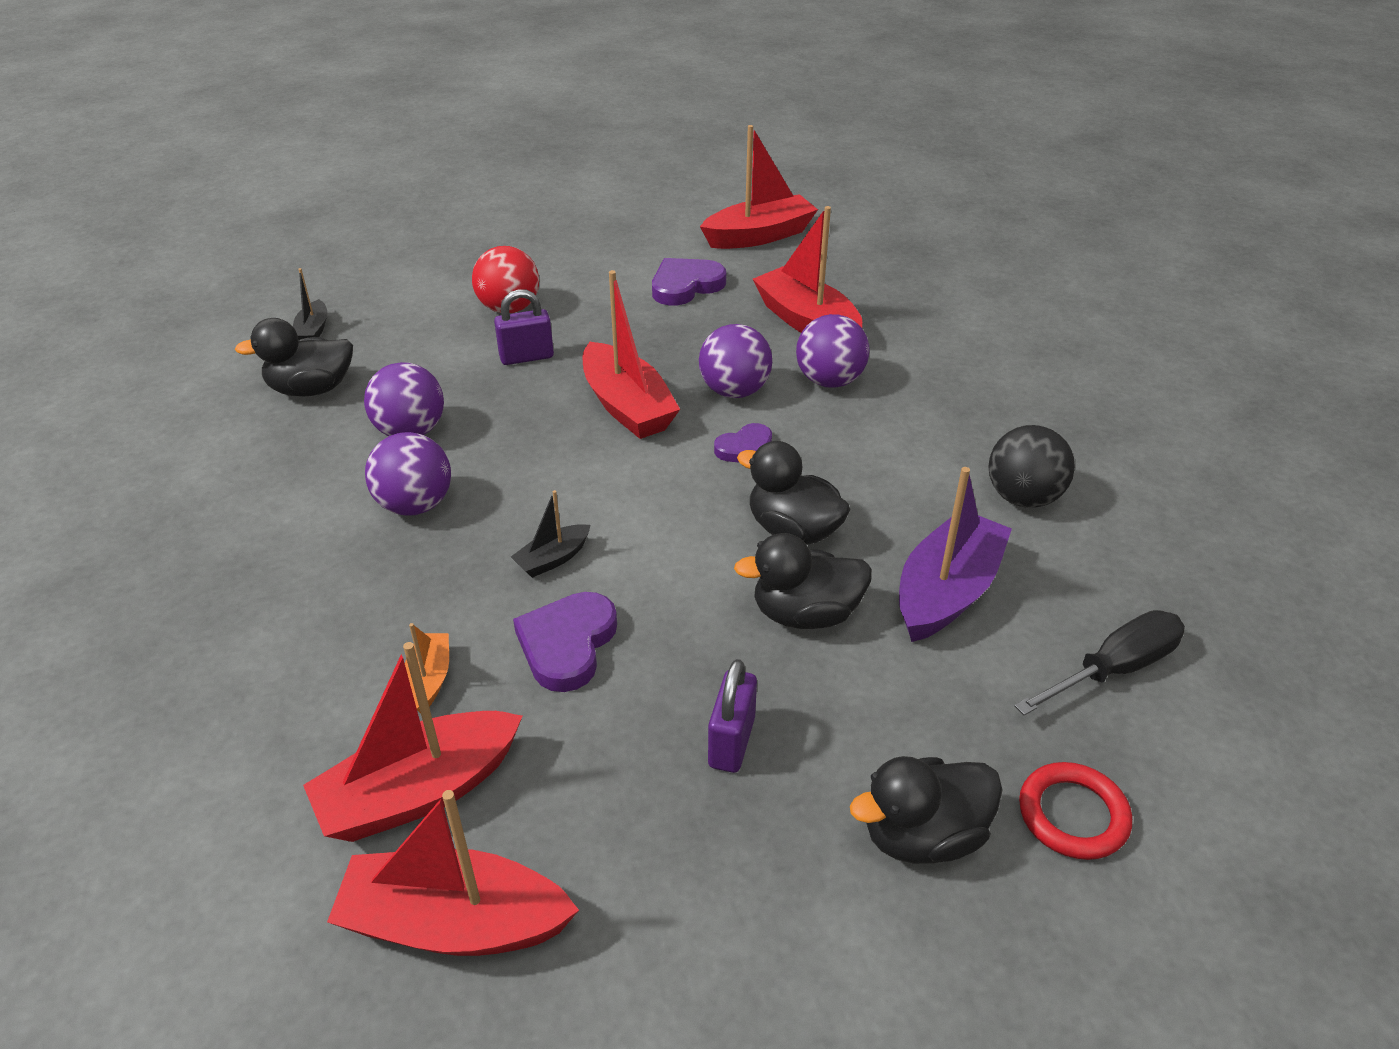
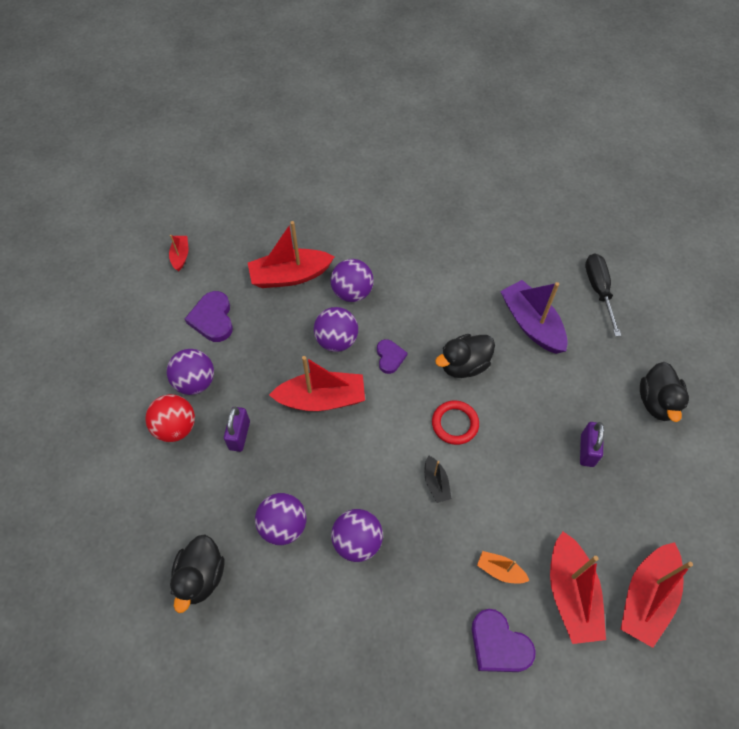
camera: 65 degrees left, 20 degrees up
black boat [293,268,327,340] -> none
purple heart [513,592,617,692] -> purple heart moved to [472,609,536,672]
red boat [700,125,818,249] -> red boat [169,235,188,271], size x0.50
purple padlock [708,659,757,773] -> purple padlock turned 60 degrees clockwise [580,422,604,467]
black duck [734,533,872,629] -> none
black ball [988,425,1075,508] -> none
red ring [1019,762,1132,860] -> red ring moved to [432,400,479,445]
none -> purple ball [167,349,214,395]

